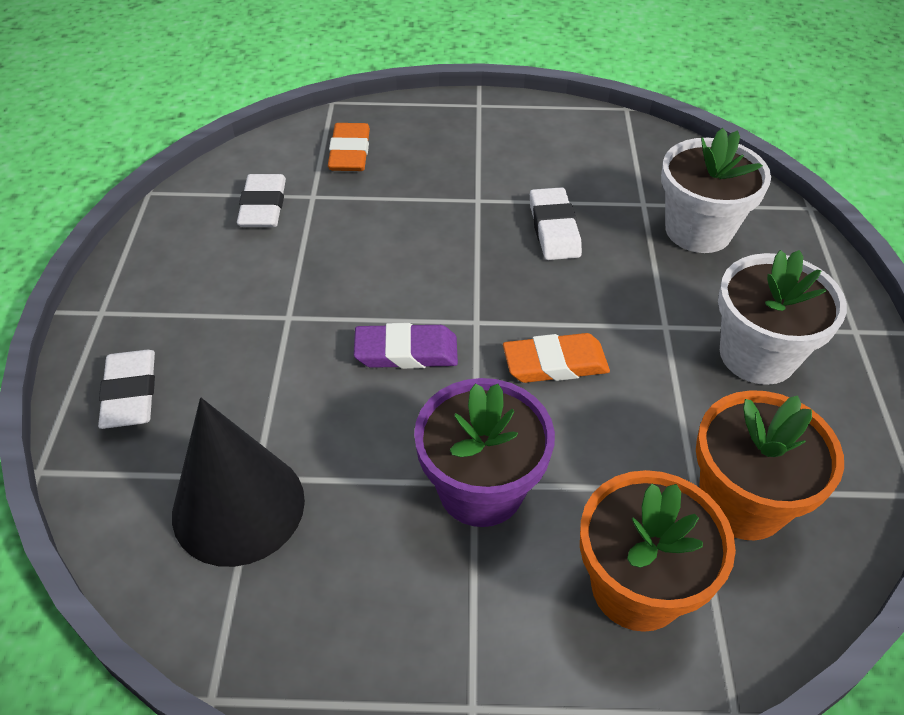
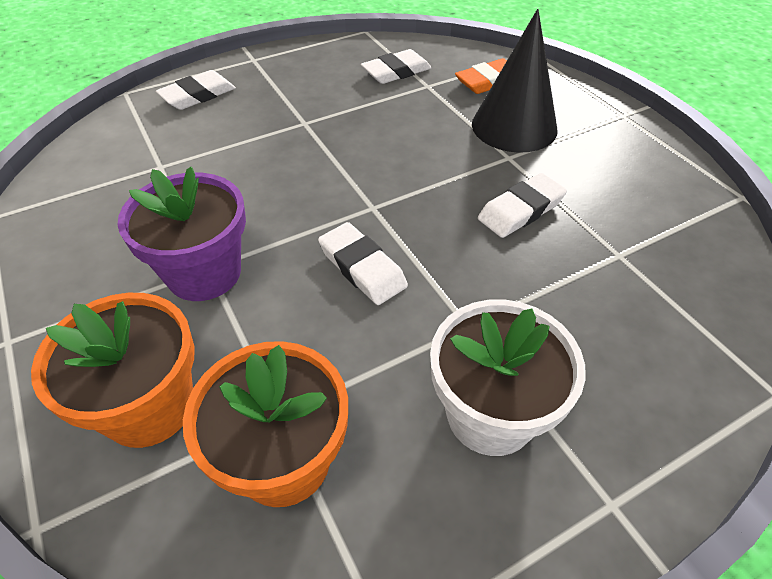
camera: 60 degrees right, 0 degrees up
black cone [172,398,305,567] -> black cone moved to [472,9,558,153]
purple eraser [354,323,458,369] -> none
orange eraser [503,333,610,383] -> white eraser [318,222,408,305]
white flower pot [661,128,771,253] -> none

